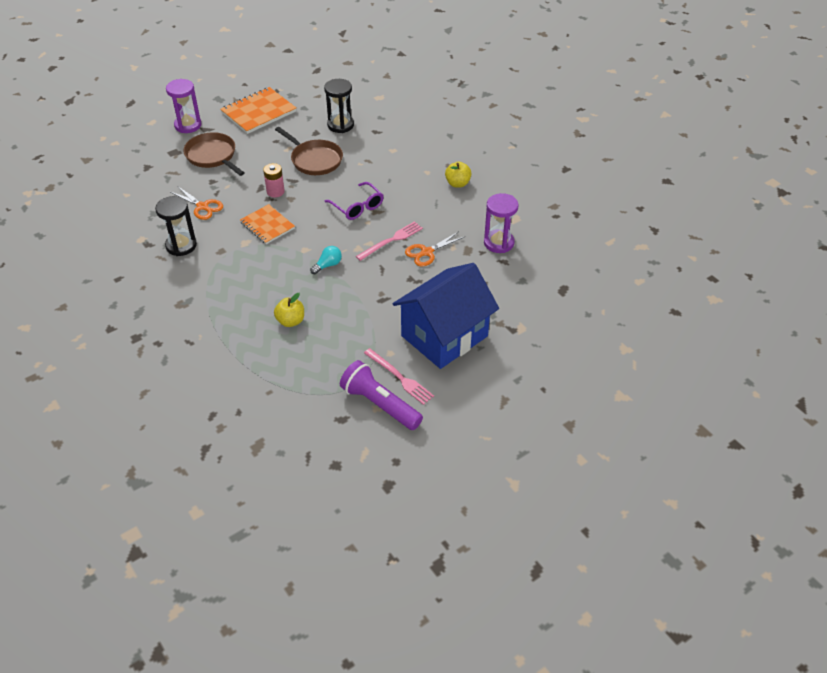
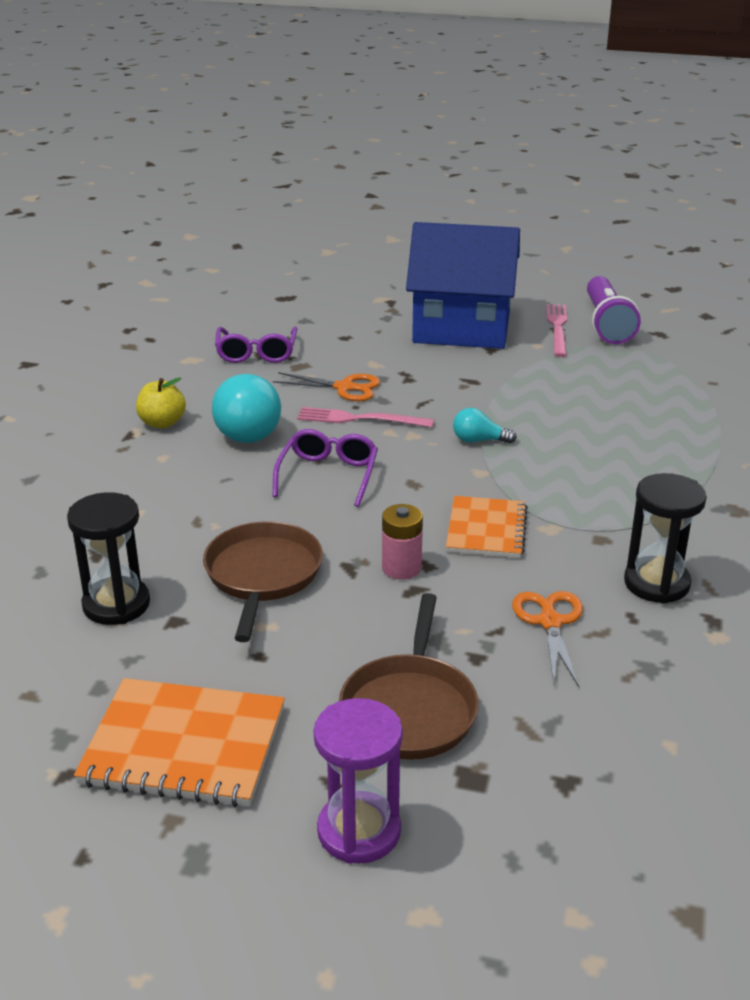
camera: 130 degrees left, 15 degrees down
yellow apple [274,293,304,327] -> none
purple hourglass [484,193,518,253] -> purple glasses [215,327,297,363]
none -> turquoise light bulb [212,374,281,443]

